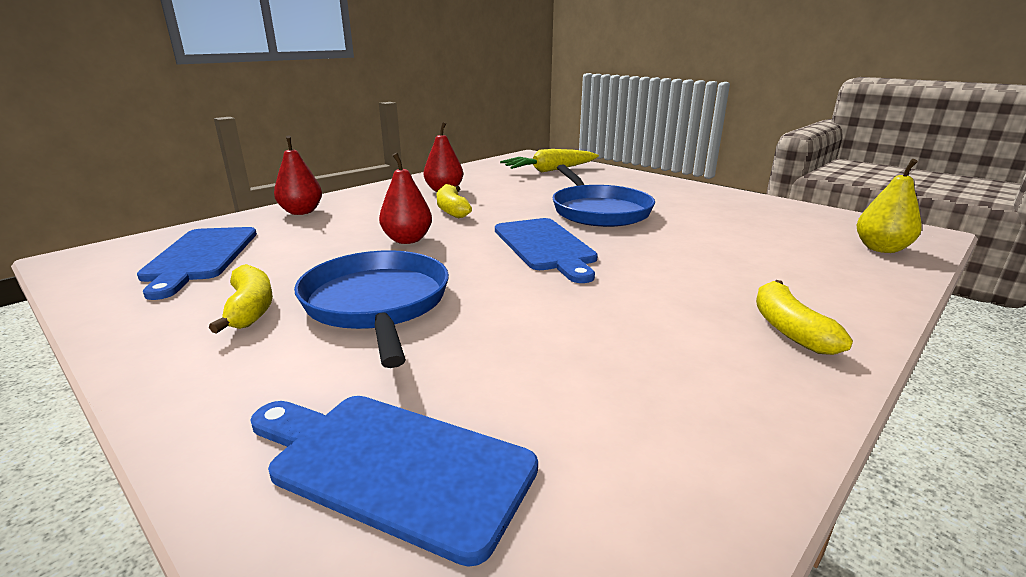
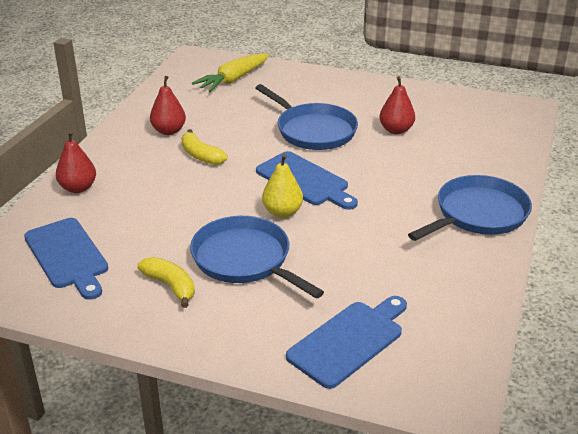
camera: 25 degrees left, 10 degrees up
blue cutting board [250,396,538,567] -> blue cutting board turned 135 degrees clockwise [286,296,407,389]
red pear [379,153,432,244] -> red pear moved to [379,76,415,134]
yellow banana [756,280,853,355] -> blue pan [408,175,532,241]
yellow pear [857,159,922,253] -> yellow pear moved to [262,154,303,218]

